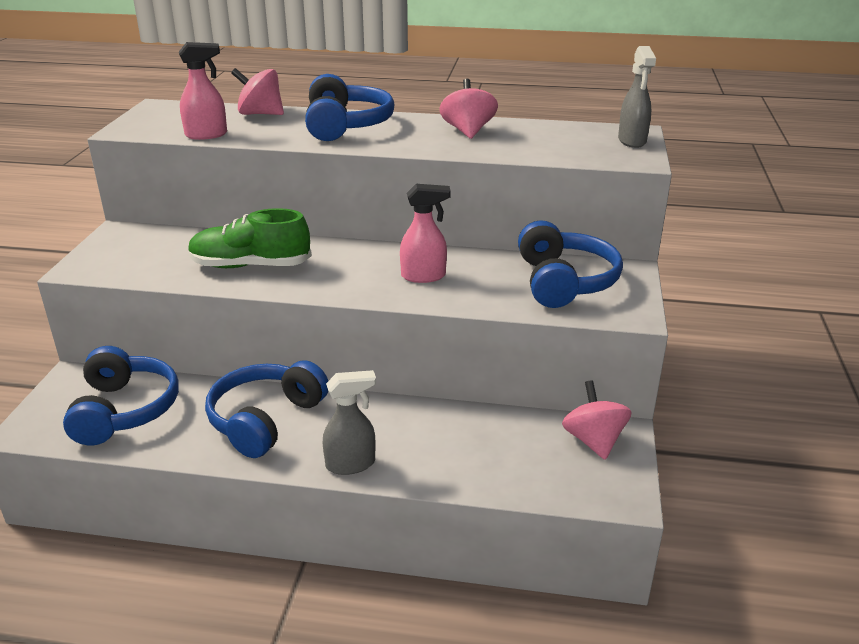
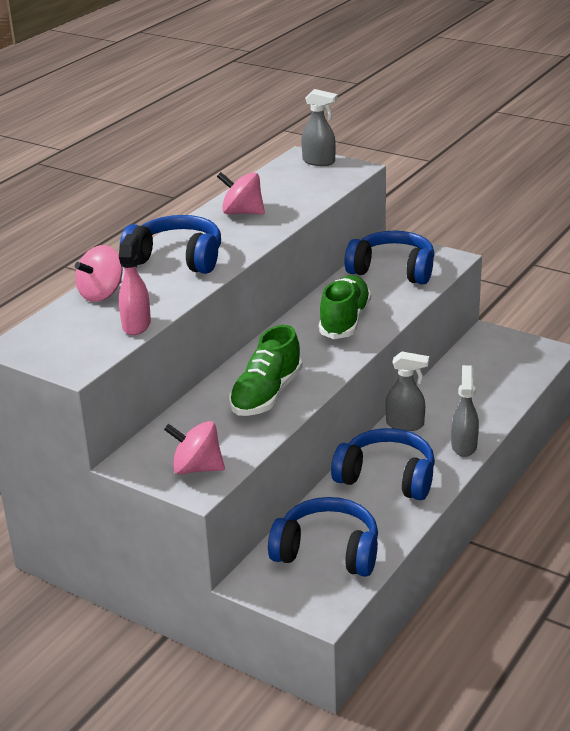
camera: 65 degrees left, 0 degrees up
blue headphones [205,360,328,458] -> blue headphones turned 150 degrees clockwise [331,428,435,500]
pink spray bottle [400,184,451,283] -> green shoe [318,275,371,339]
pink spinning top [562,380,631,460] -> pink spinning top moved to [164,421,225,474]
none -> grey spray bottle [386,351,429,431]

